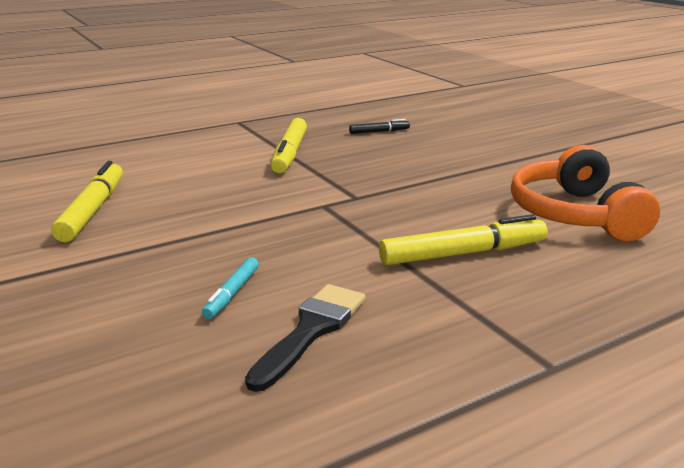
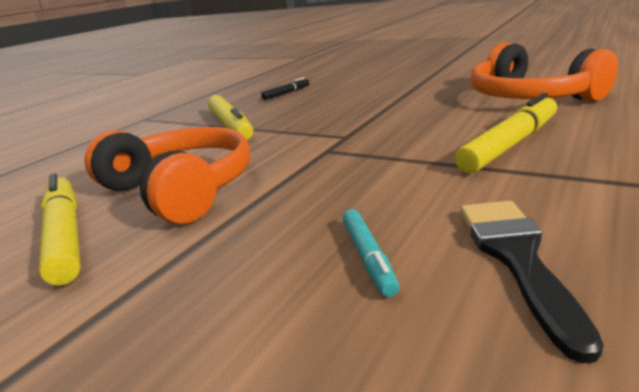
camera: 25 degrees left, 0 degrees up
none -> orange headphones [84,127,250,224]

